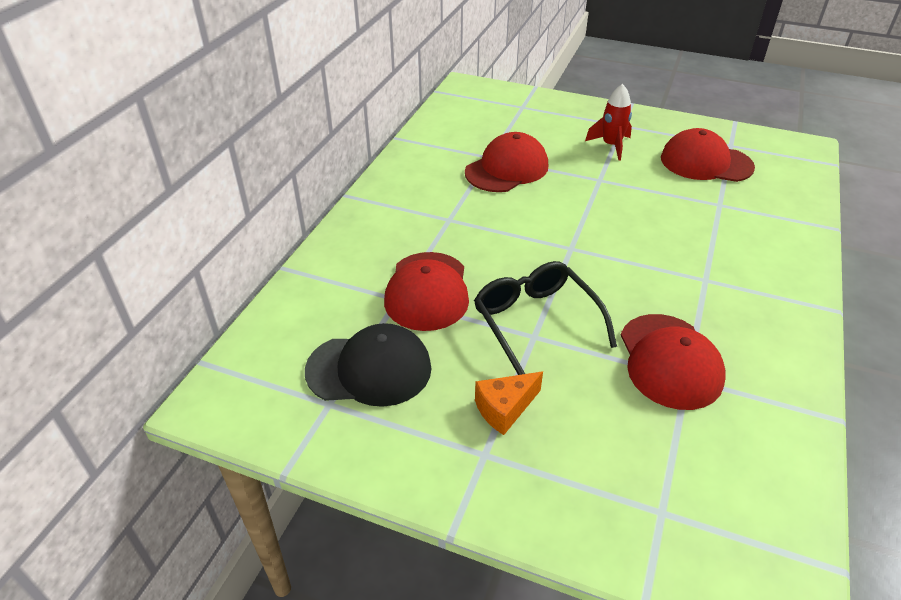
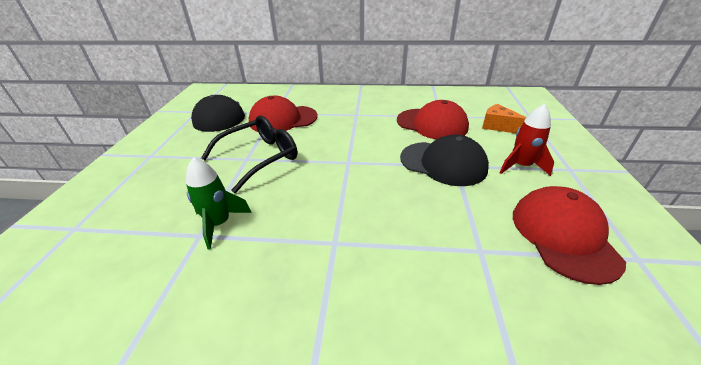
camera: 75 degrees right, 5 degrees down
orange cheese [475,372,543,435] -> orange cheese moved to [482,104,527,133]
red cap [621,314,726,410] -> green rocket [186,157,252,249]
none -> black cap [400,134,489,186]

